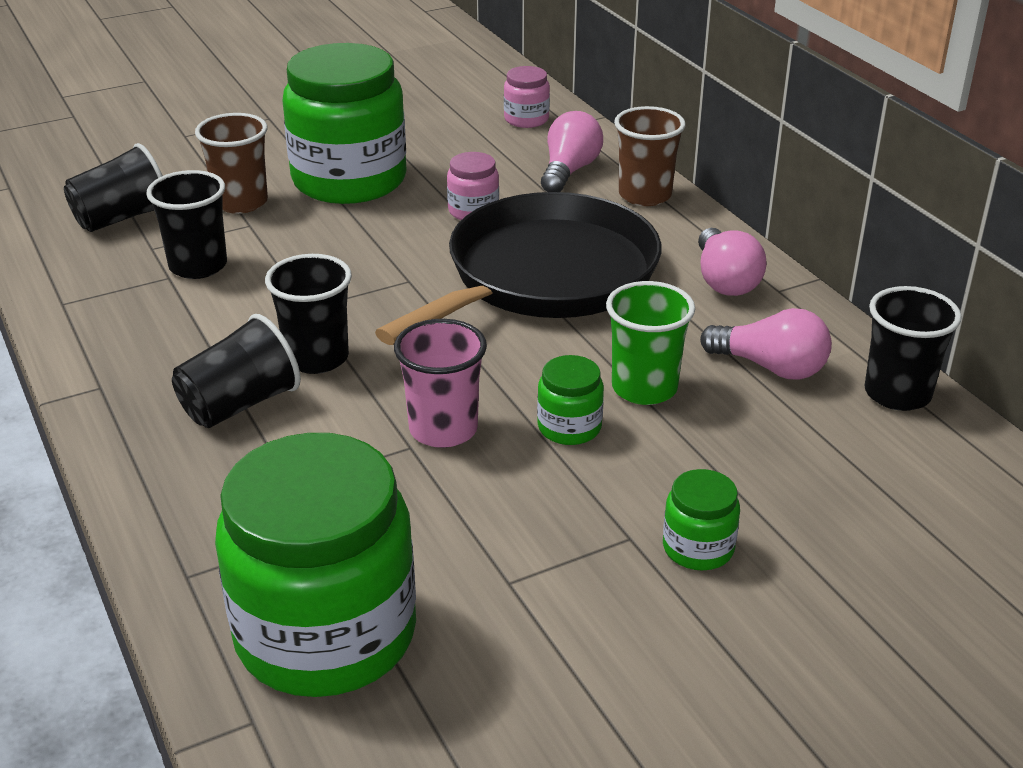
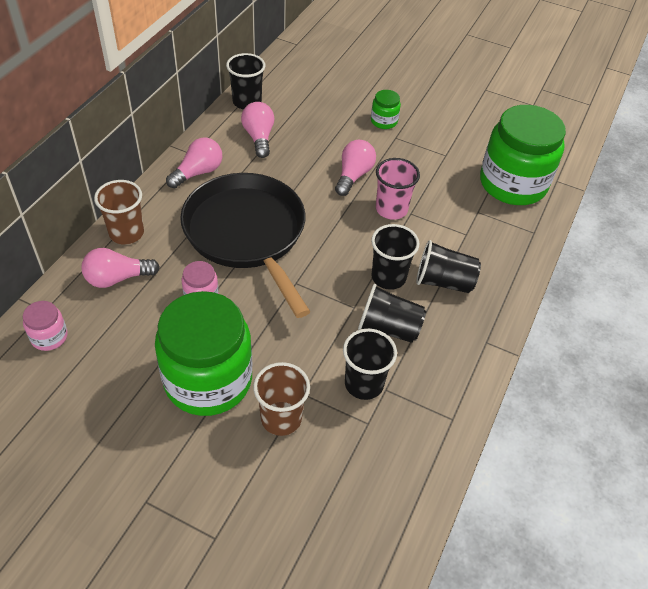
camera: 130 degrees left, 15 degrees up
black cup [64,143,163,232] -> black cup moved to [358,284,426,343]
black pan [375,192,661,345] -> black pan turned 60 degrees clockwise [180,173,310,318]
green jar [537,355,604,445] -> pink light bulb [335,140,376,196]
green cup [606,281,695,405] -> none

